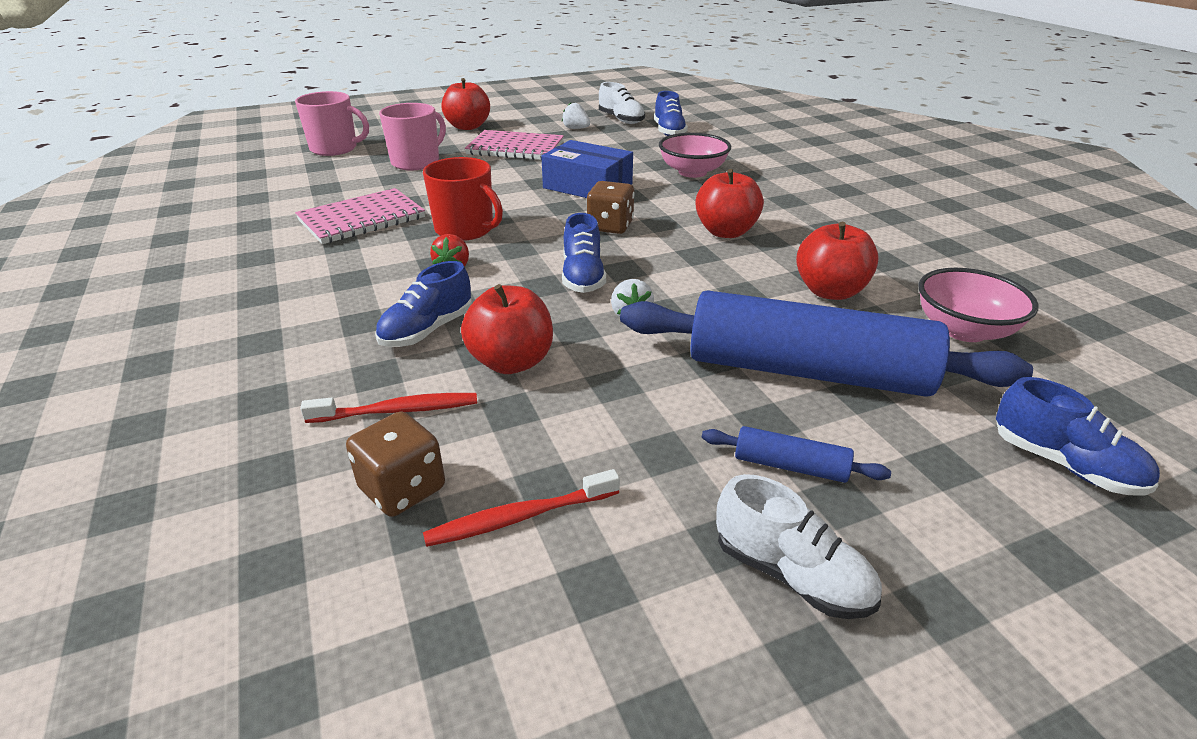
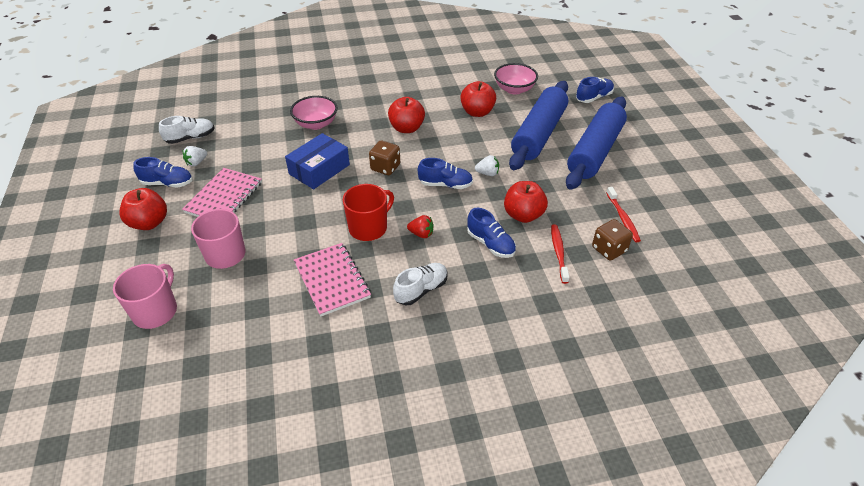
camera: 80 degrees left, 10 degrees up
blue shoe [654,91,688,136] -> blue shoe moved to [133,157,192,187]
blue rolling pin [702,426,891,483] -> blue rolling pin [566,97,627,190], size x2.50
white shoe [716,474,882,619] -> white shoe moved to [393,263,448,305]

